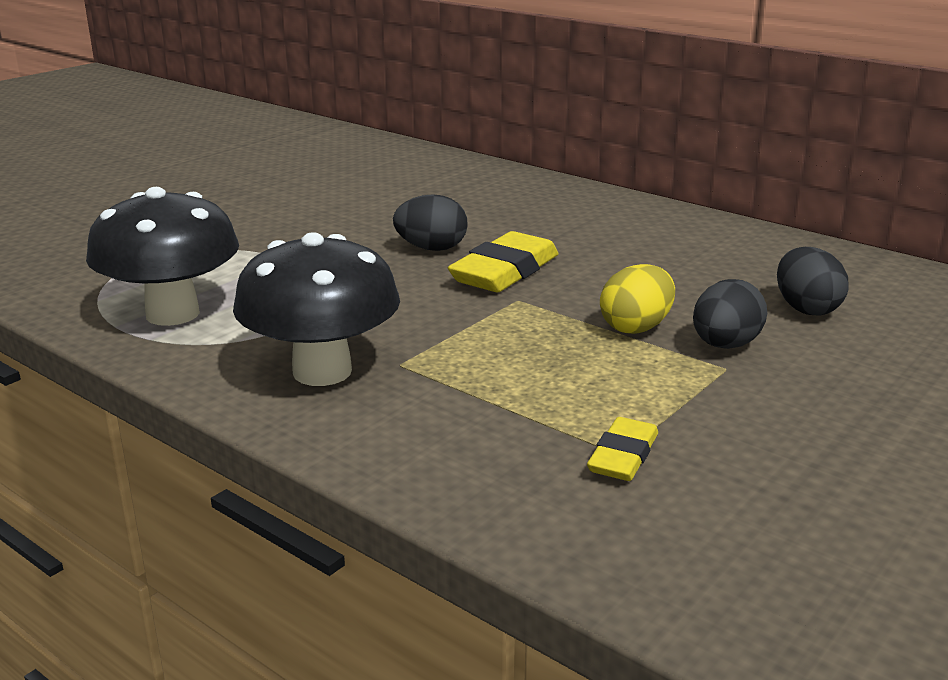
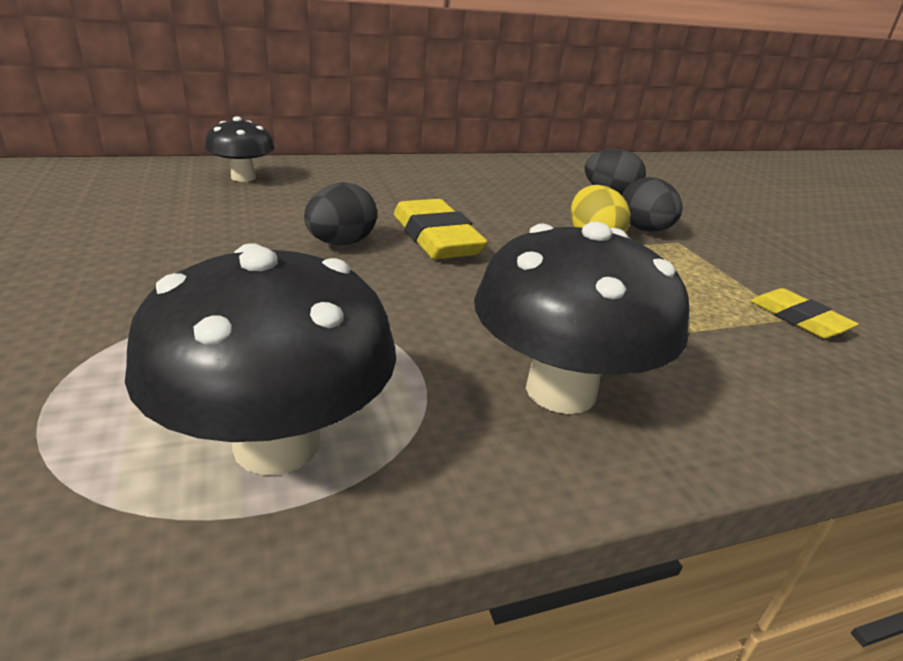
camera: 60 degrees left, 5 degrees up
none -> black mushroom [205,116,275,182]

